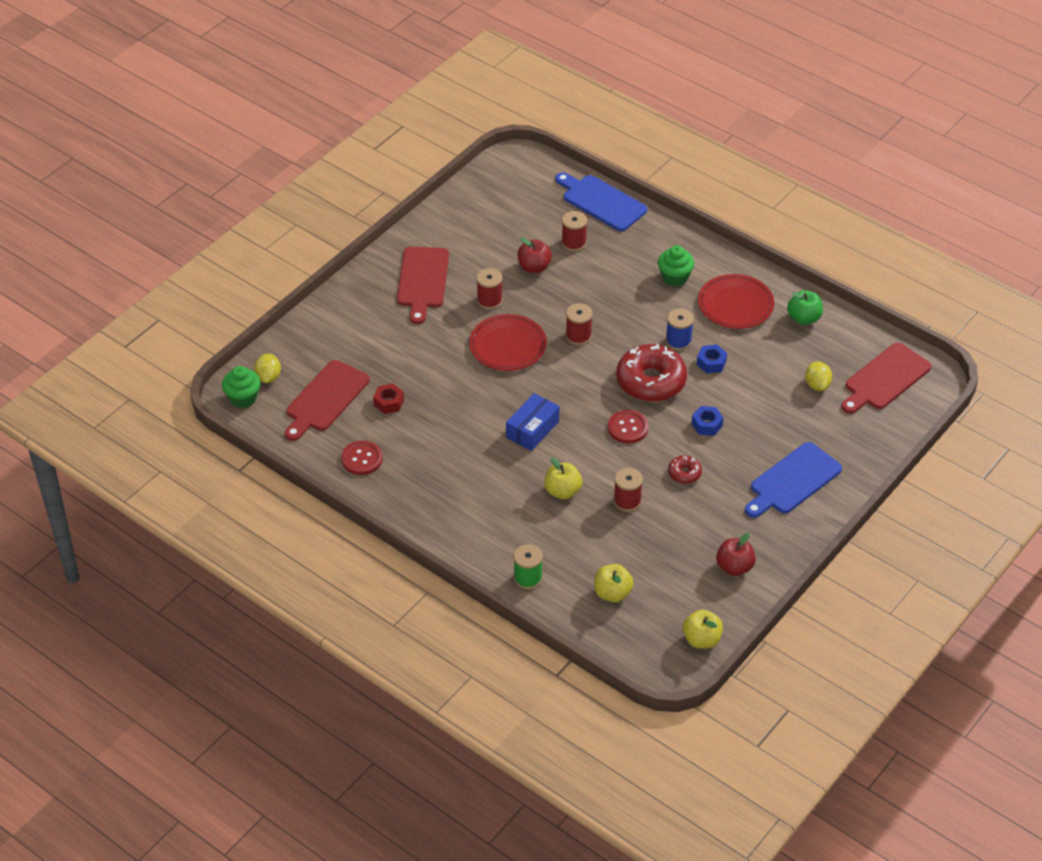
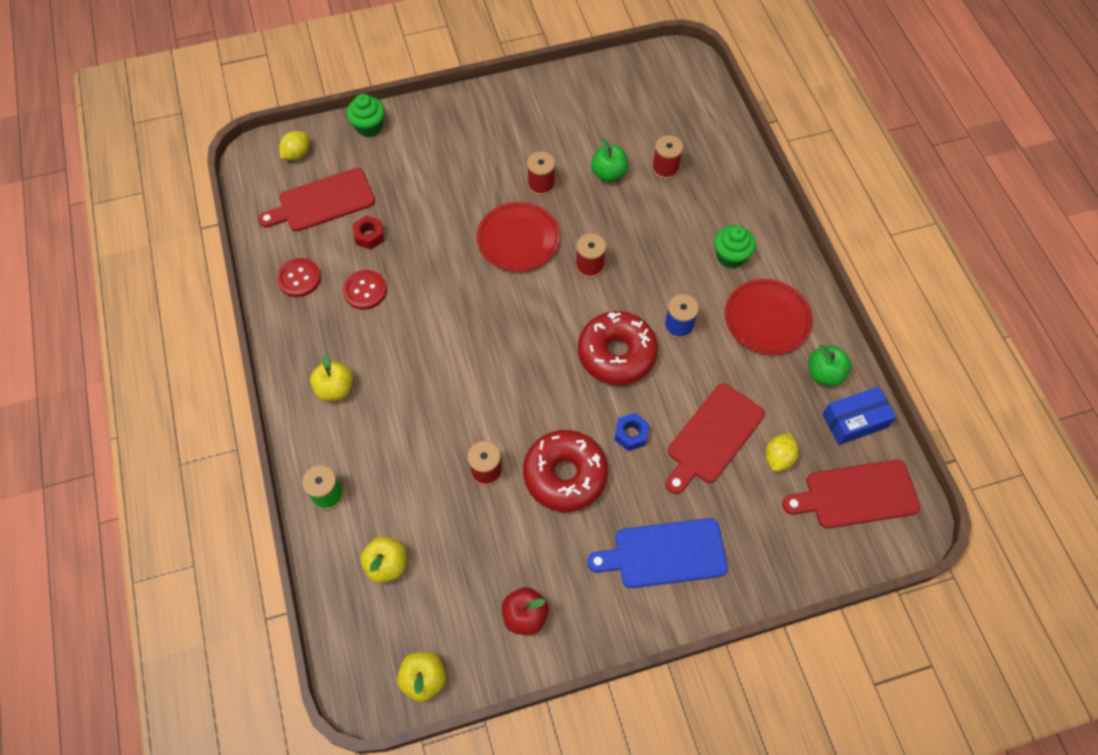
camera: 35 degrees right, 15 degrees up
green cupcake [222,366,261,408] -> green cupcake moved to [346,94,385,137]
red cutting board [397,246,449,324] -> red cutting board moved to [666,383,765,494]
blue box [506,393,559,451] -> blue box moved to [822,386,896,445]
red apple [517,237,552,273] -> green apple [591,138,629,182]
yellow apple [545,457,583,499] -> yellow apple moved to [310,353,353,401]
blue cutting board [555,172,647,231] -> none
red button [608,410,649,443] -> red button moved to [343,270,387,310]
red donut [668,456,702,484] -> red donut [523,430,608,512], size x2.18
blue nut [697,344,727,374] -> none

